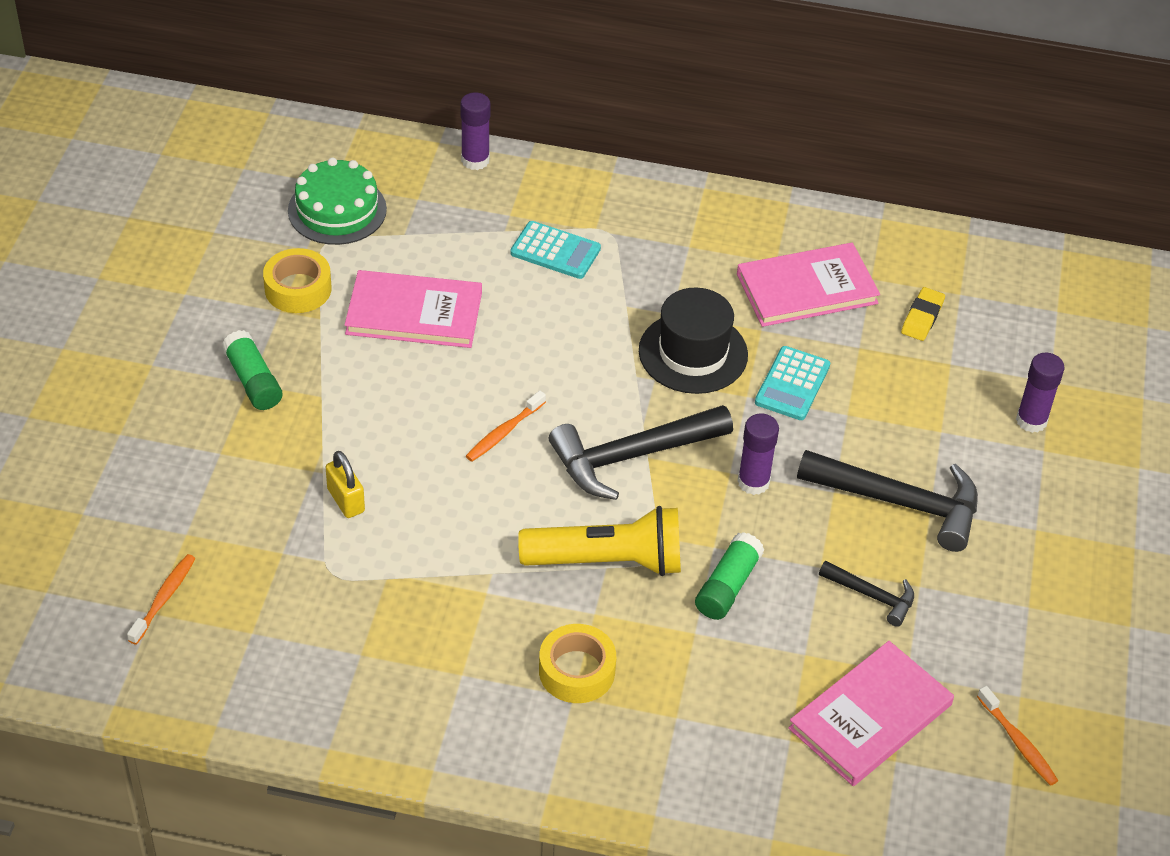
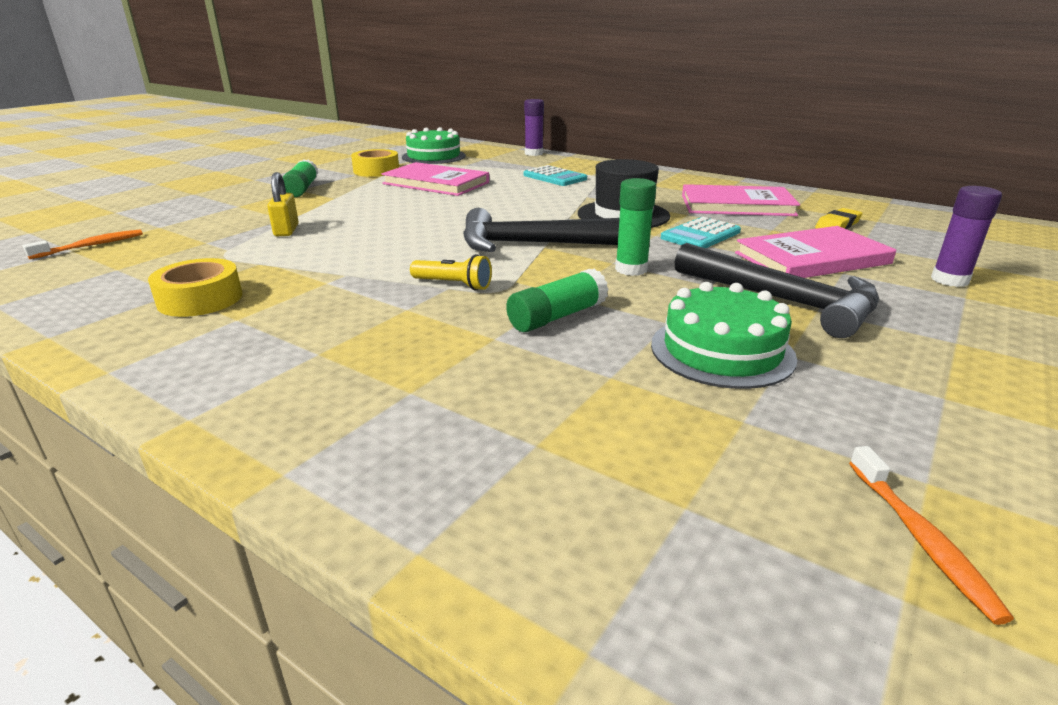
camera: 25 degrees right, 20 degrees down
orange toothbrush [466,391,546,462] -> none
yellow flashlight [518,506,681,576] -> yellow flashlight [410,254,492,290], size x0.50
yellow tape [539,624,616,703] -> yellow tape moved to [148,258,242,317]
purple glue stick [738,414,779,495] -> green glue stick [615,178,656,276]
pink book [788,641,954,786] -> pink book moved to [735,226,896,278]
black hammer [819,561,914,627] -> green cake [651,282,797,389]

